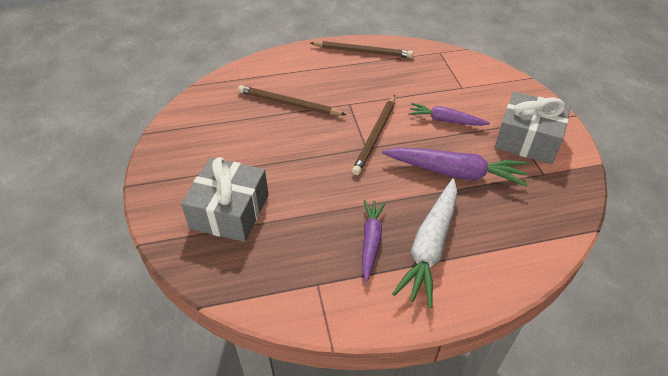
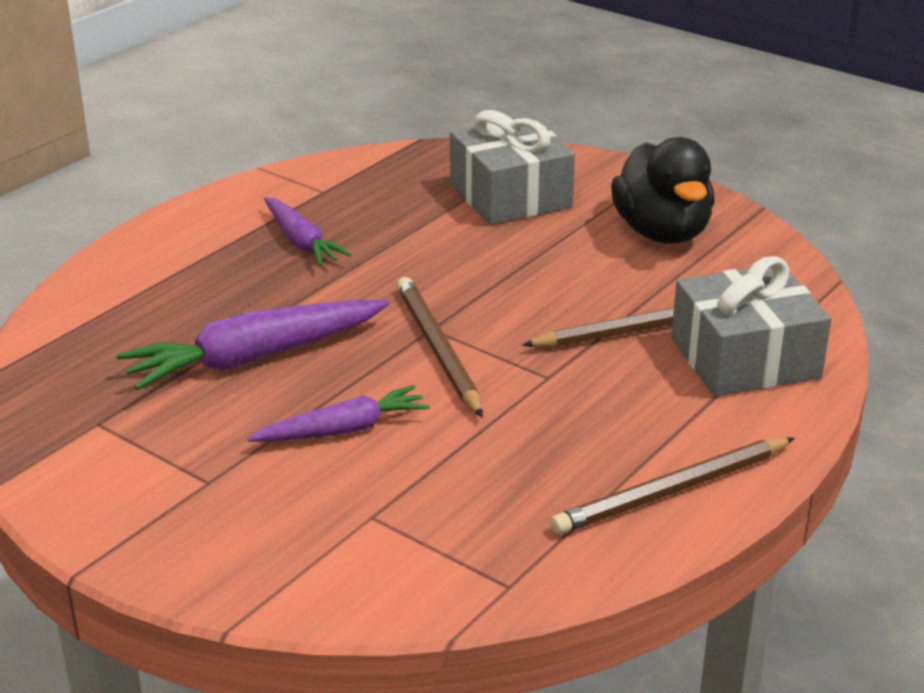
camera: 140 degrees right, 15 degrees down
white carrot [392,179,457,308] -> none
grey gift [495,91,571,164] -> grey gift moved to [671,256,831,396]
none -> black duck [611,137,715,244]

